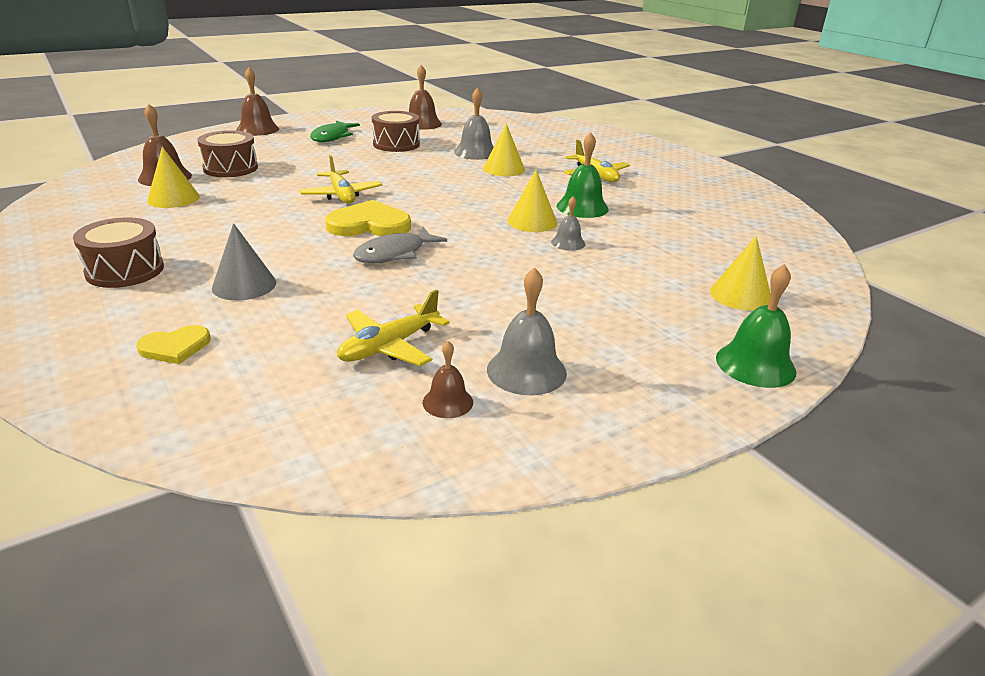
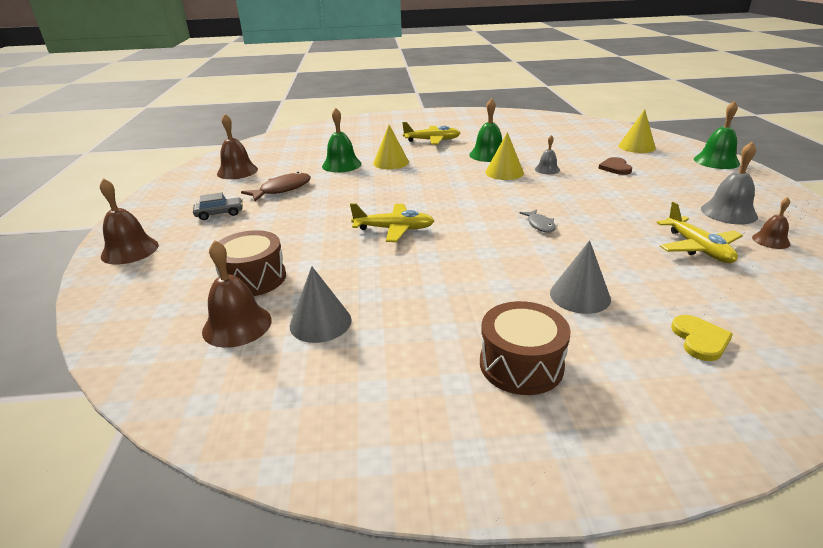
camera: 60 degrees left, 0 degrees up
yellow cone [147,147,200,208] -> grey cone [290,266,352,343]
green fish [310,121,360,142] -> grey car [193,193,243,220]
yellow heart [325,200,411,236] -> none
grey fish [353,227,447,263] -> grey fish [519,209,556,233], size x0.60
brown drum [372,111,420,152] -> brown fish [241,172,311,201]
grey bell [454,87,494,160] -> green bell [322,108,362,172]
none -> brown heart [598,157,632,175]

